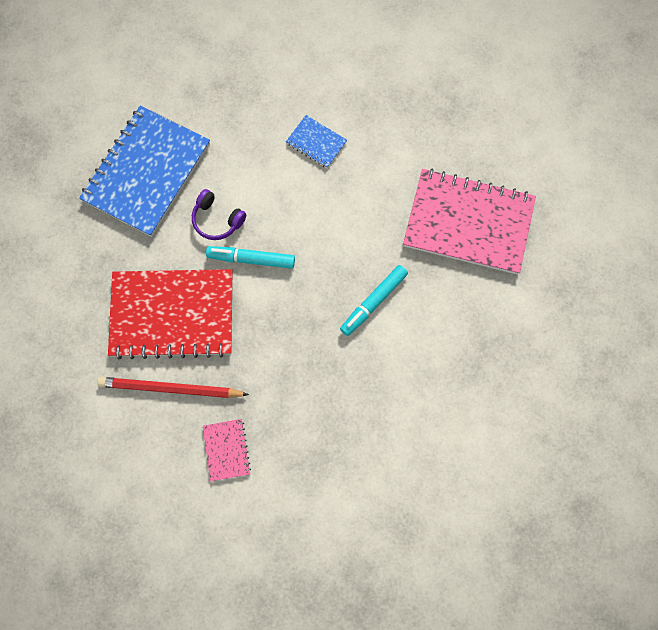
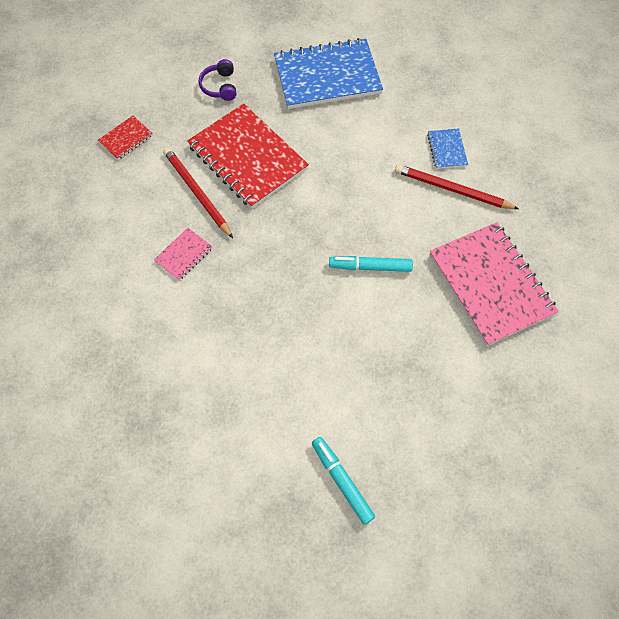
camera: 50 degrees right, 10 degrees down
purple headphones [192,189,246,240] -> purple headphones moved to [199,59,236,101]
turquoise marker [206,246,295,269] -> turquoise marker moved to [312,437,375,525]
none -> red notebook [98,116,153,160]
none -> red pencil [395,164,519,209]

